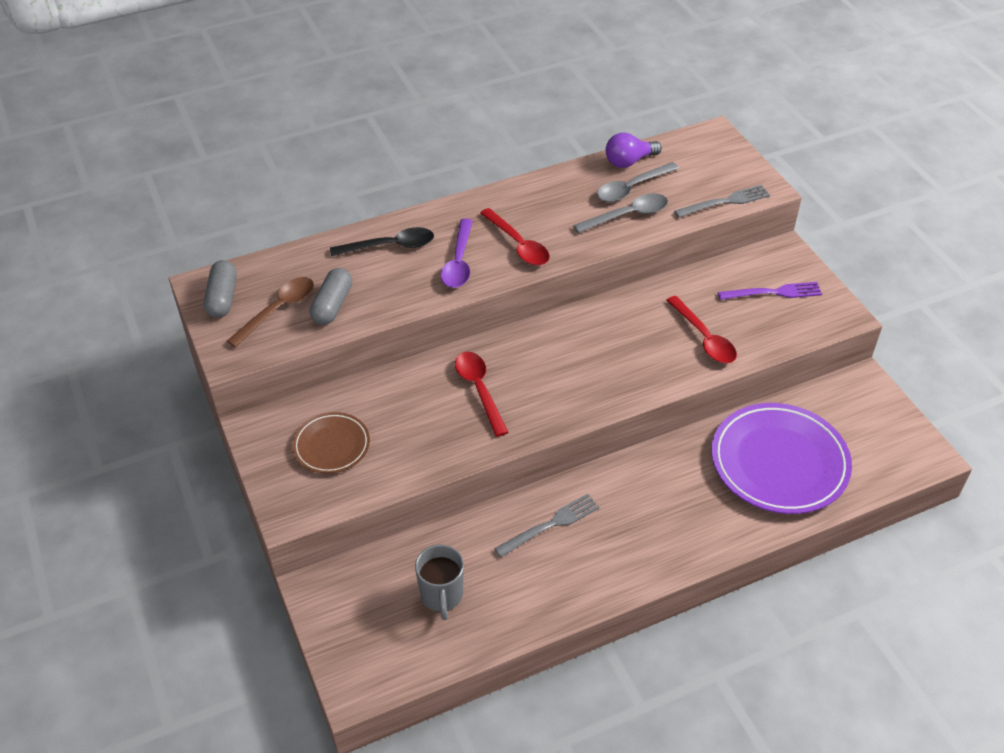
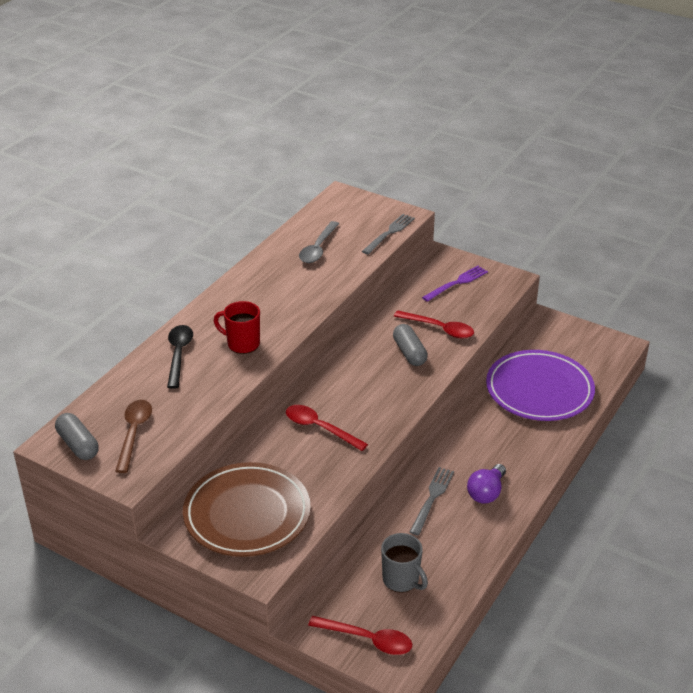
camera: 35 degrees left, 10 degrees down
brown plate [293,412,370,474] -> brown plate [183,462,311,557], size x1.86
grey capsule [310,268,352,325] -> grey capsule moved to [393,324,428,366]
black spoon [330,227,434,256] -> black spoon turned 45 degrees counterclockwise [167,325,193,389]
purple spoon [441,219,473,288] -> red mug [214,301,260,354]
red spoon [480,208,550,266] -> red spoon moved to [308,616,412,655]
grey spoon [573,193,668,233] -> none
purple light bulb [605,132,662,168] -> purple light bulb moved to [467,464,506,504]

